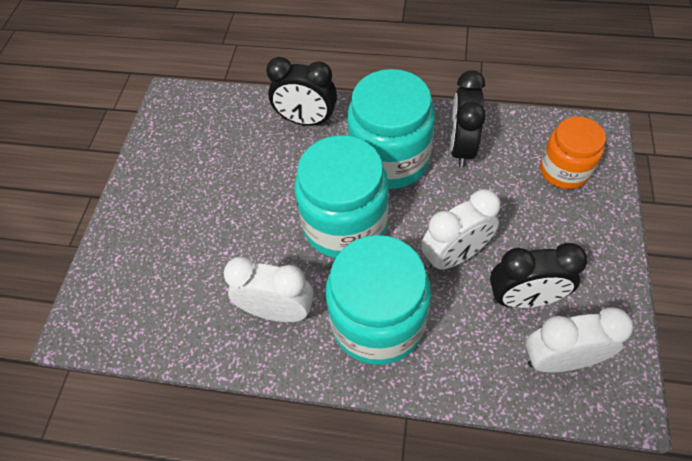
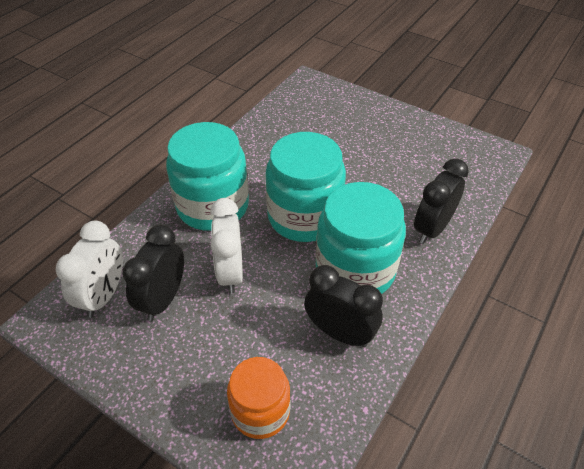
camera: 110 degrees right, 10 degrees down
white clock [224,257,313,322] -> none

